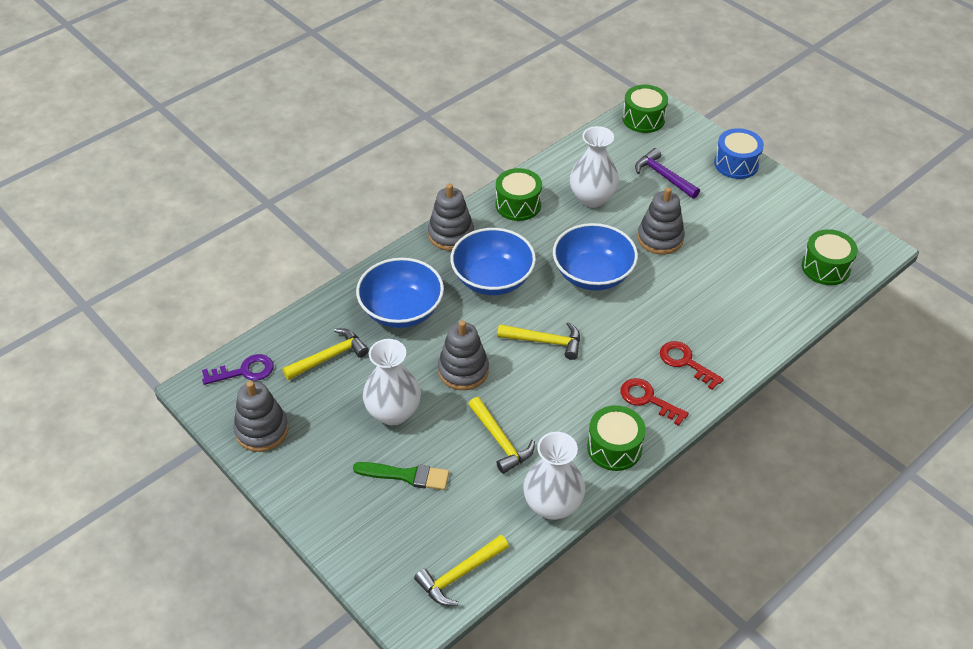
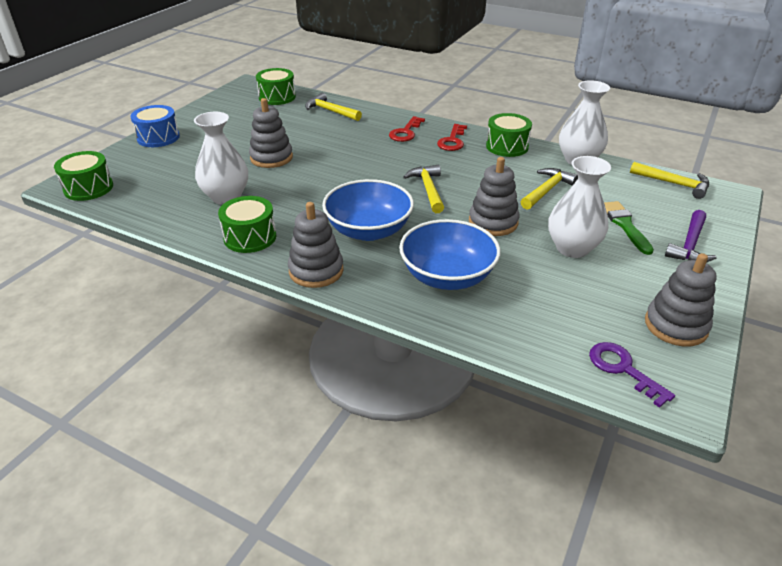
camera: 110 degrees left, 10 degrees down
yellow hammer [282,328,369,380] -> yellow hammer moved to [305,93,362,121]
blue bowl [553,223,638,291] -> none
purple hammer [635,148,700,199] -> purple hammer moved to [665,210,717,263]

